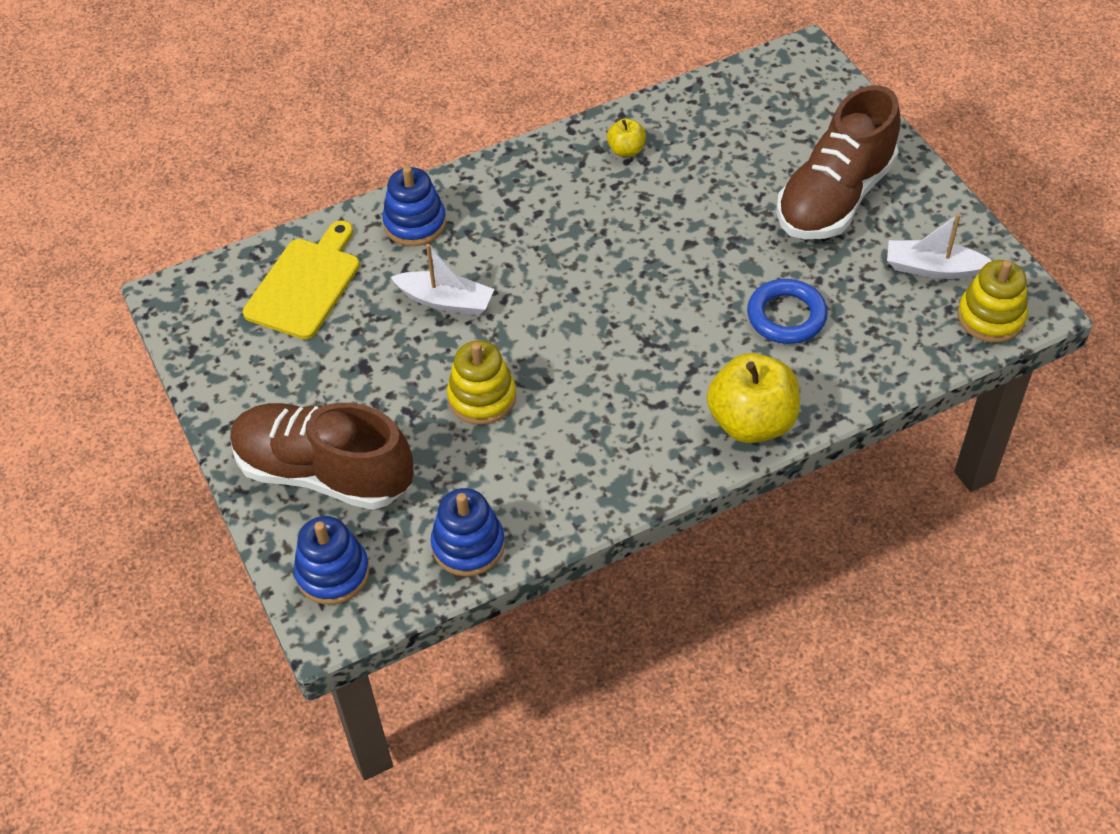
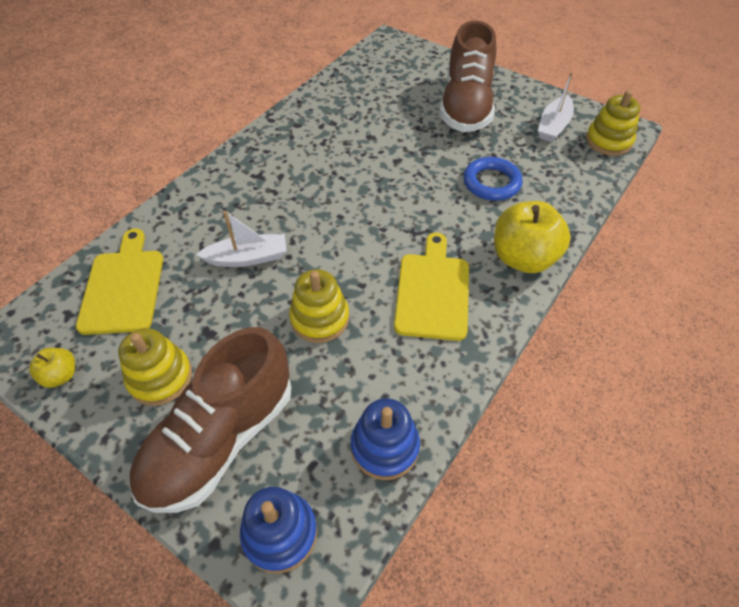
camera: 30 degrees left, 0 degrees up
brown shoe [230,403,414,510] -> brown shoe turned 45 degrees counterclockwise [129,327,291,513]
blue stacking toy [382,166,446,246] -> none
yellow apple [607,118,646,157] -> yellow apple moved to [29,348,75,388]
white boat [887,214,992,279] -> white boat turned 45 degrees counterclockwise [538,72,574,142]
none -> yellow stacking toy [118,328,192,406]
none -> yellow cutting board [394,233,469,341]

